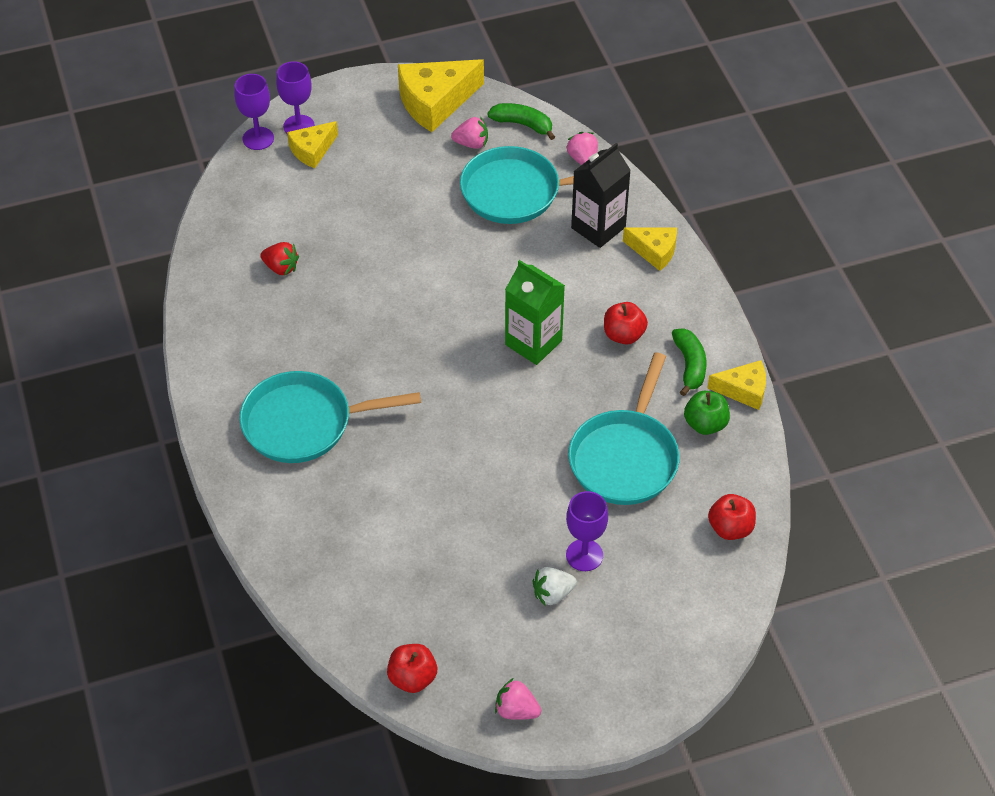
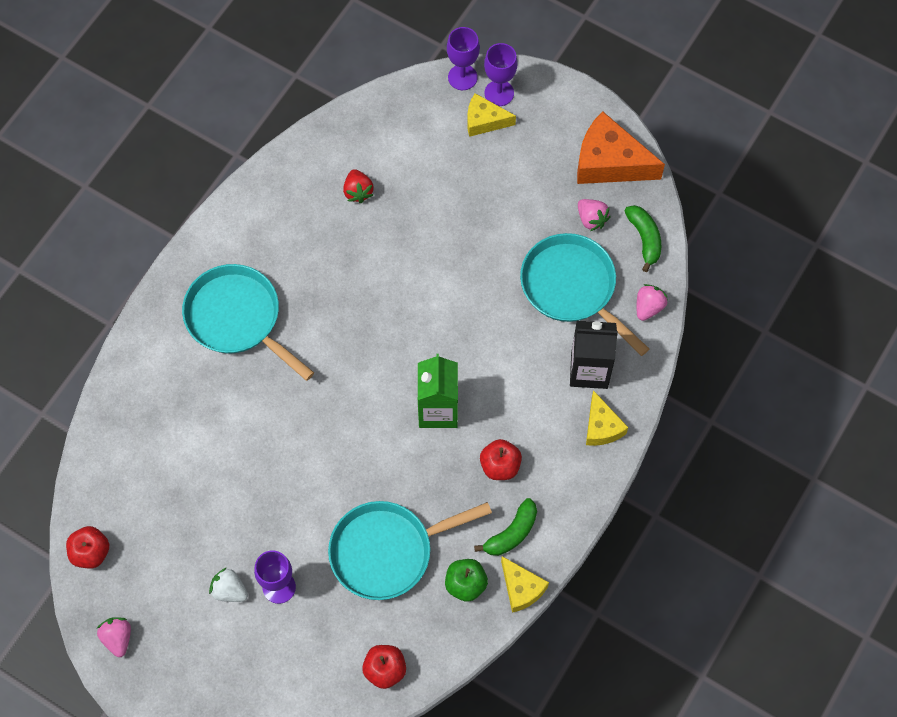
camera: 50 degrees right, 15 degrees up
yellow cheese [398,59,484,132] -> orange cheese [577,111,665,184]

